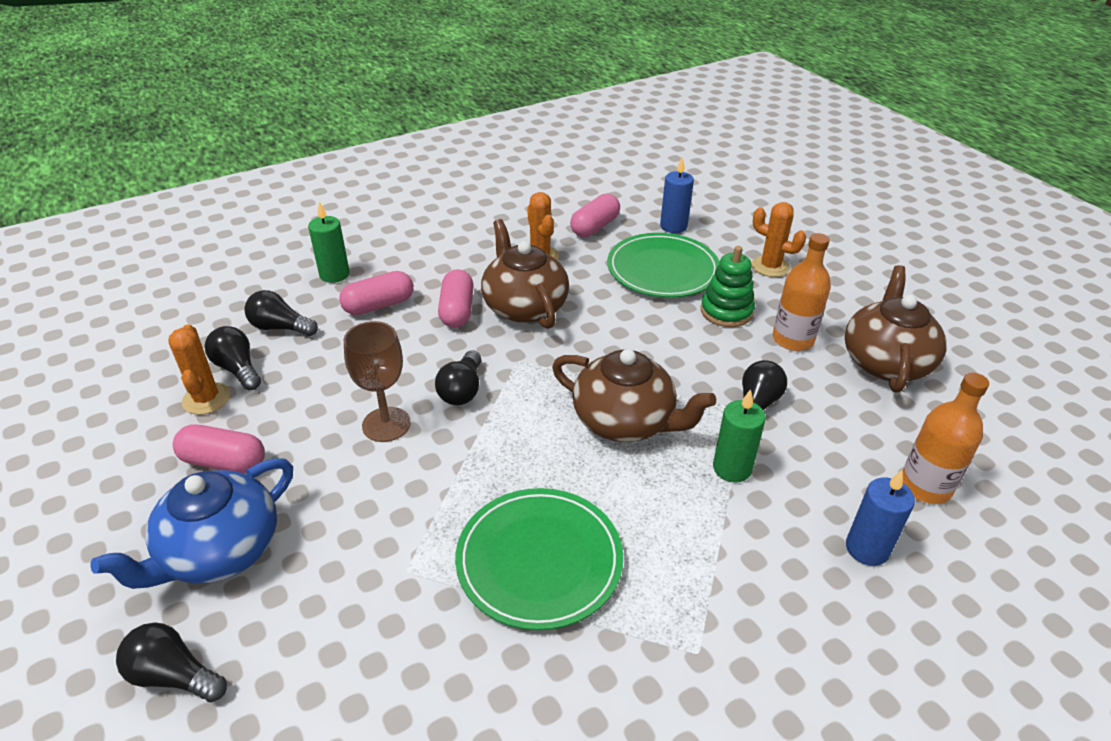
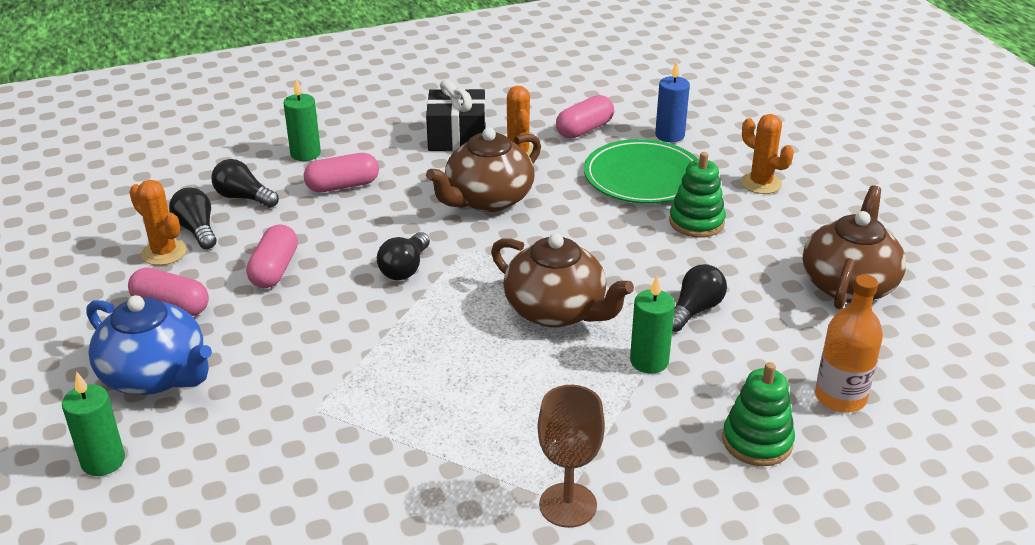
camera: 10 degrees right, 5 degrees down
blue teapot [90,458,293,589] -> blue teapot turned 105 degrees counterclockwise [86,295,212,395]
black light bulb [116,623,227,702] -> green candle [62,371,125,476]
orange cactus [168,324,230,415] -> orange cactus turned 45 degrees counterclockwise [129,180,187,265]
brown goblet [344,321,411,442] -> brown goblet moved to [538,385,605,528]
pink capsule [438,269,474,328] -> pink capsule moved to [246,224,298,288]
green plate [455,488,623,630] -> none
brown teapot [481,219,569,329] -> brown teapot turned 120 degrees counterclockwise [426,128,541,212]
orange bottle [773,233,831,351] -> none
blue candle [846,470,915,566] -> green stacking toy [722,362,795,466]
none -> black gift [426,79,486,151]

